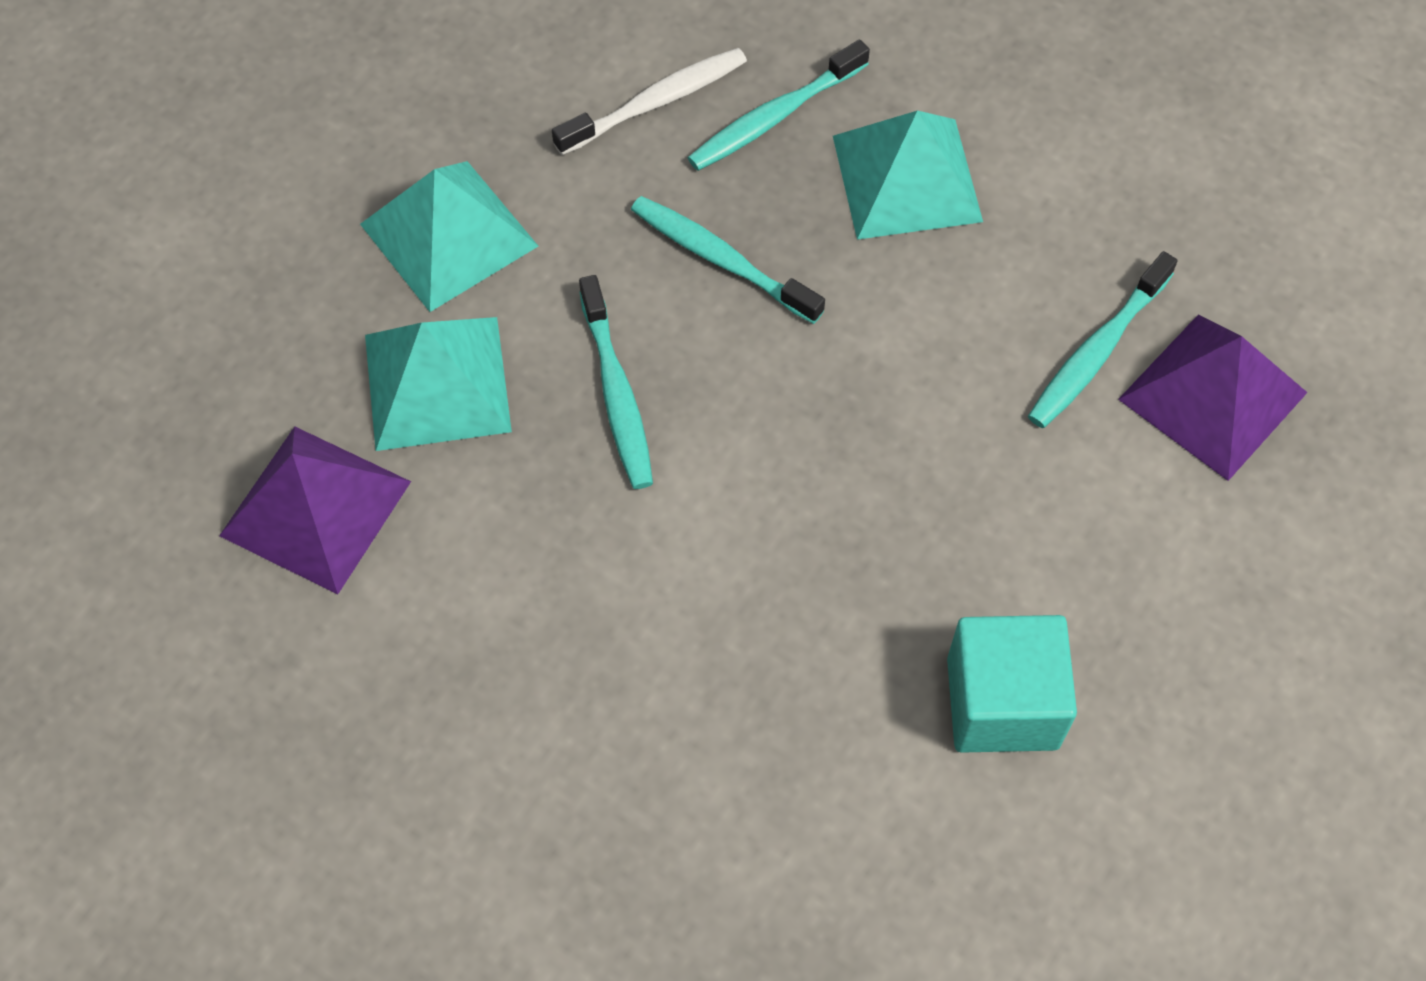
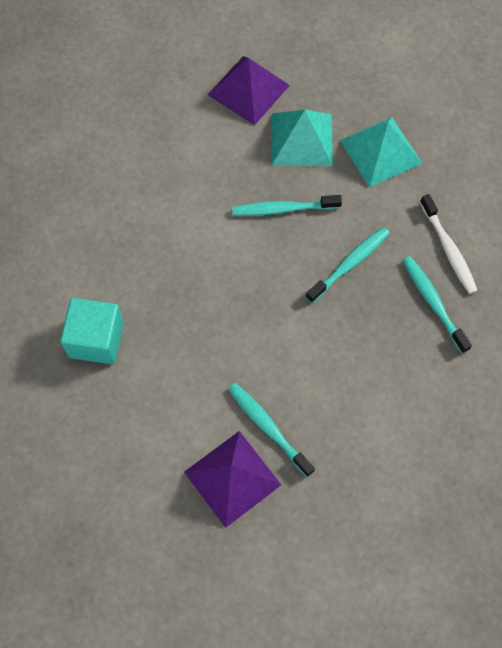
camera: 100 degrees right, 5 degrees up
turquoise pyramid [833,111,983,240] -> none

